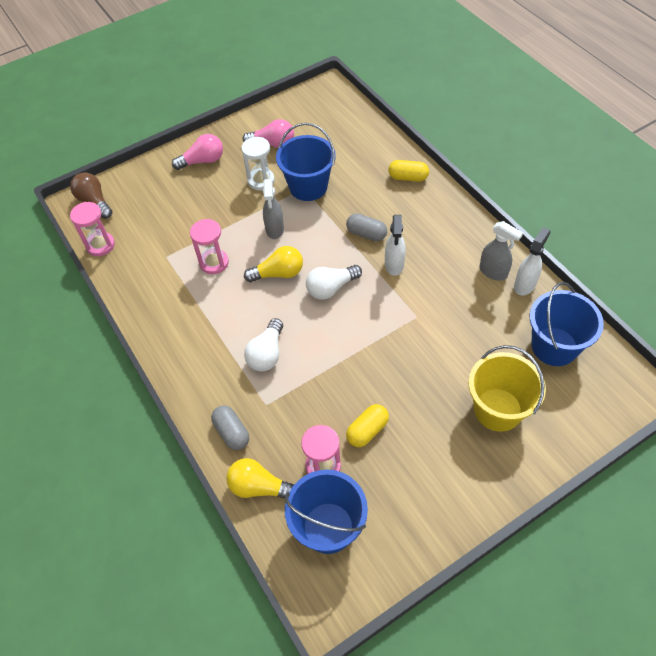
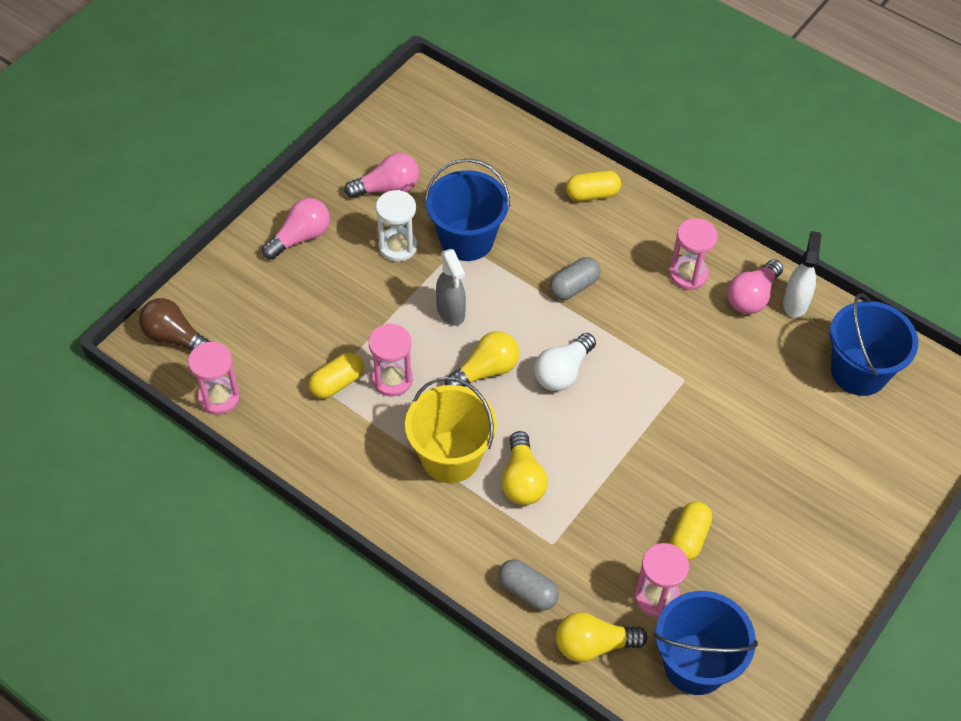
camera: 25 degrees left, 0 degrees up
white light bulb [244,318,283,371] -> yellow light bulb [501,431,548,505]
grey capsule [346,214,387,241] -> grey capsule turned 45 degrees counterclockwise [549,257,601,300]
white spray bottle [385,215,406,276] -> none
yellow bucket [469,345,546,432] -> yellow bucket moved to [405,376,497,483]
grey spray bottle [479,221,523,281] -> pink light bulb [727,259,783,314]
none -> yellow capsule [309,352,364,399]
none -> pink hourglass [669,218,718,290]

